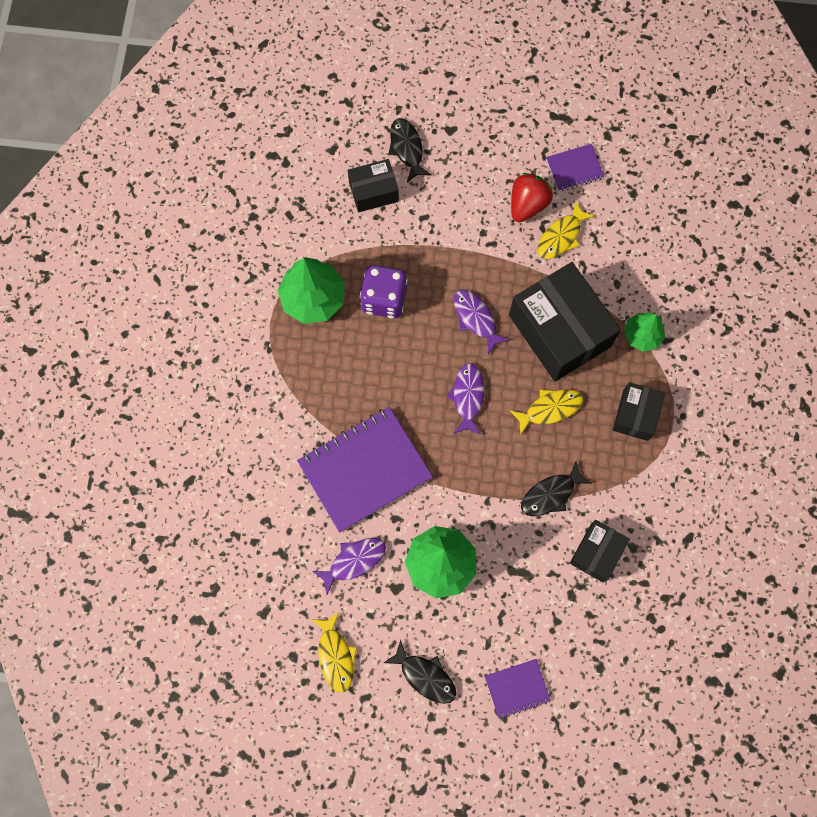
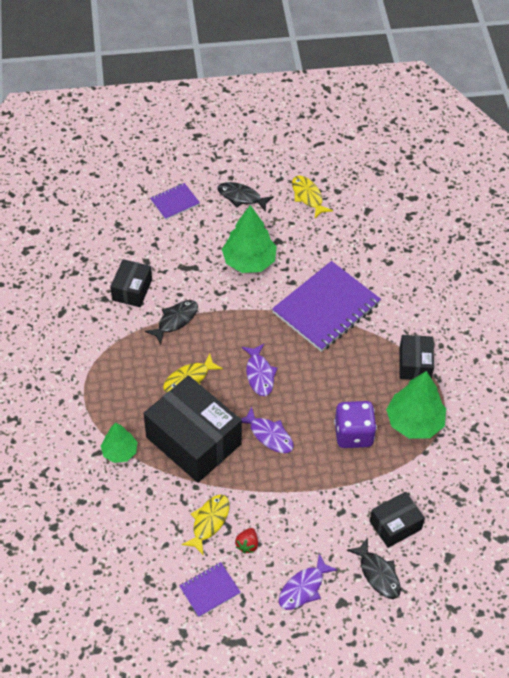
camera: 165 degrees right, 20 degrees down
purple fish [313,538,386,594] -> purple fish moved to [279,554,338,610]
red strawberry [511,173,553,222] -> red strawberry [235,528,258,554], size x0.57
black box [613,382,665,441] -> black box moved to [399,335,434,380]

